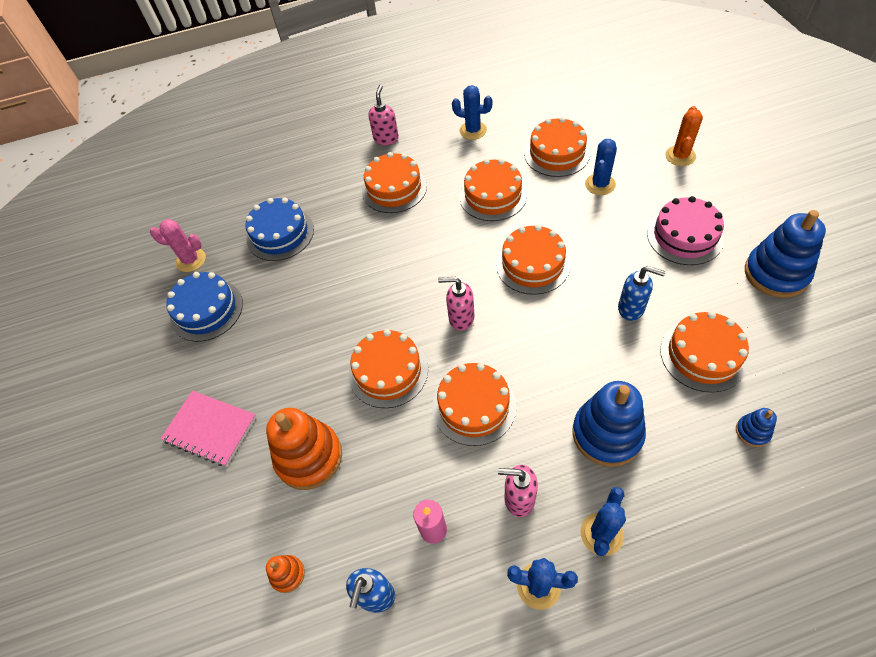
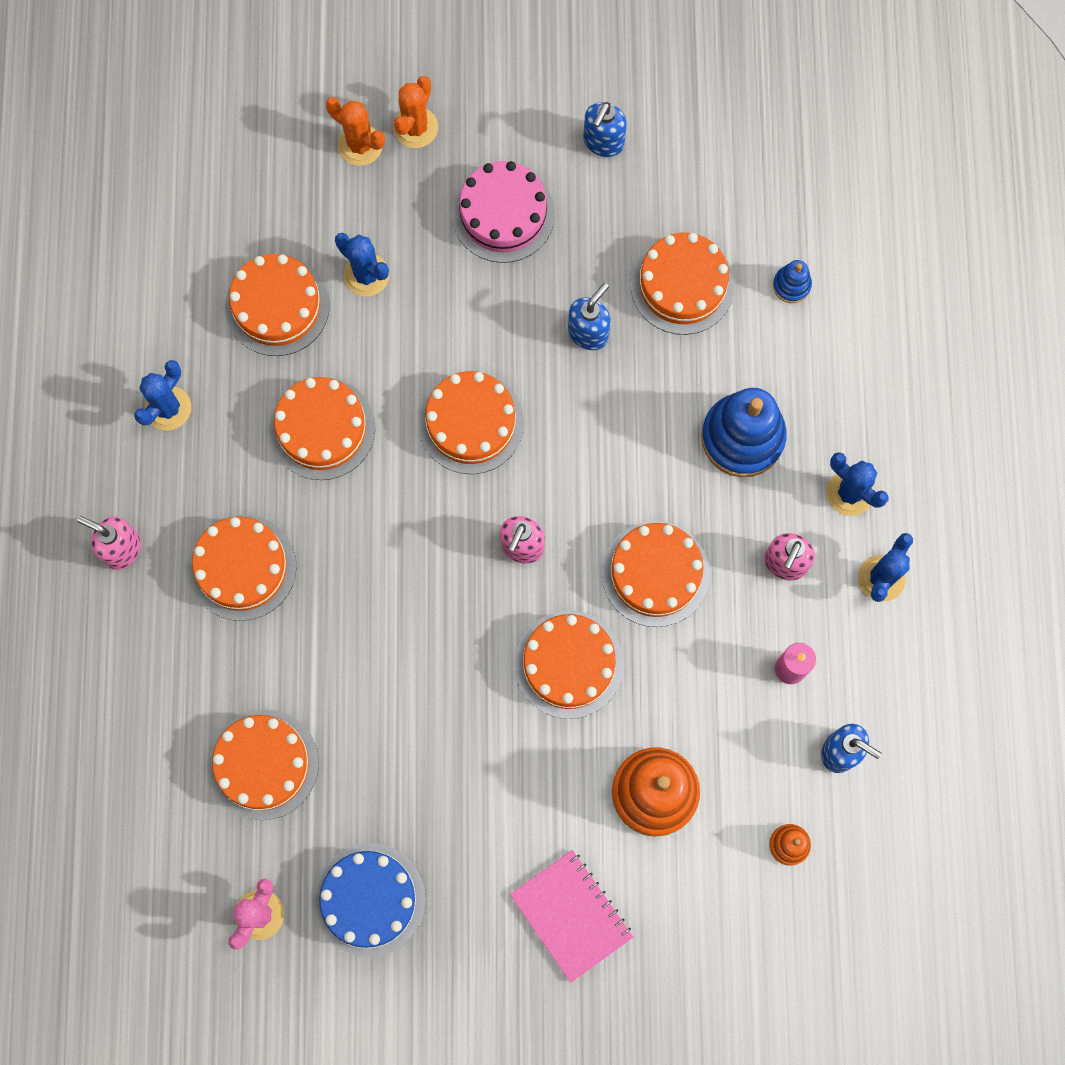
camera: 80 degrees left, 20 degrees up
pink notebook [160,391,256,467] -> pink notebook turned 75 degrees counterclockwise [510,850,633,983]
blue cake [245,198,314,261] -> orange cake [208,709,319,820]
blue stacking toy [745,210,826,298] -> blue soap dispenser [583,102,627,157]
none -> orange cactus [393,76,438,148]

